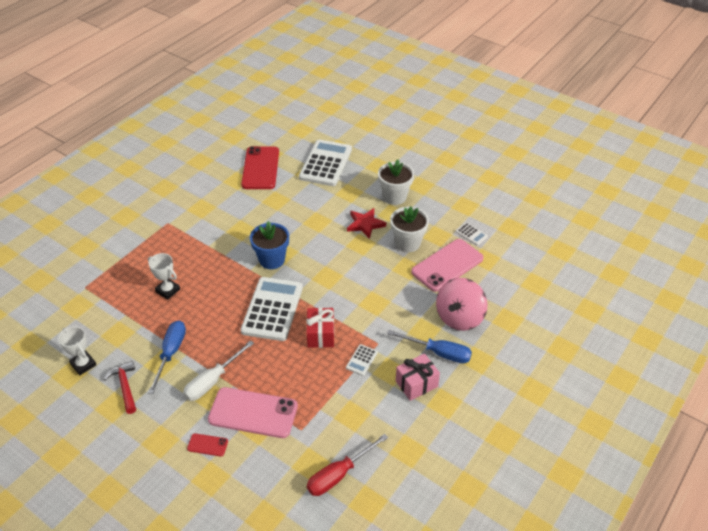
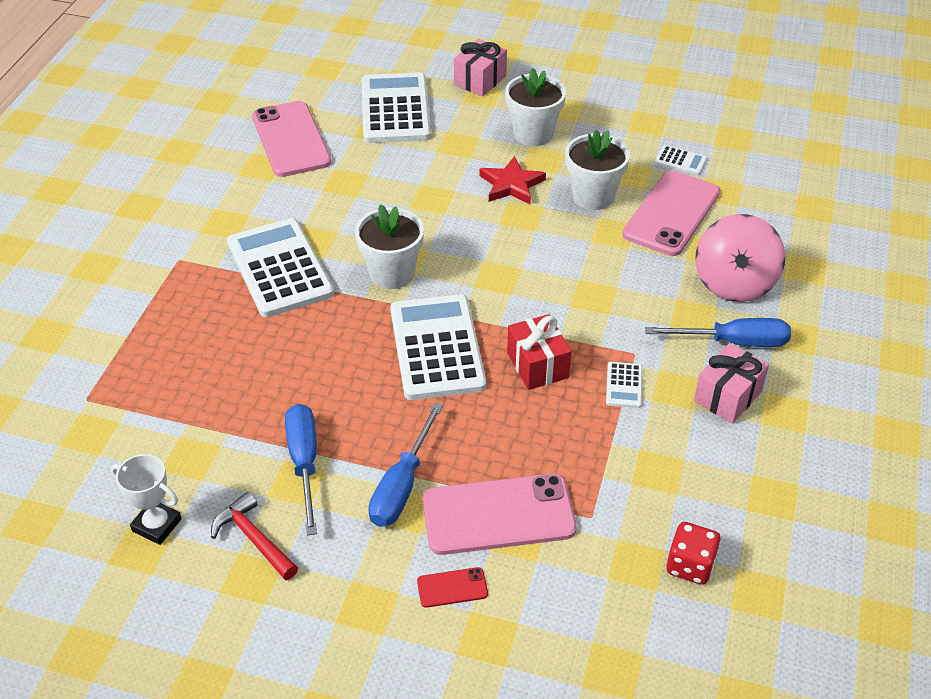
camera: 20 degrees left, 0 degrees up
white trophy [148,253,180,300] -> none
white screwdriver [183,340,254,401] -> blue screwdriver [368,403,443,527]
red phone [241,146,279,189] -> pink phone [252,101,331,177]
blue flower pot [250,221,289,269] -> white flower pot [355,204,424,289]
red screwdriver [307,434,388,496] -> red dice [667,522,721,585]
none -> white calculator [227,218,334,317]
none -> pink gift [454,39,507,96]

